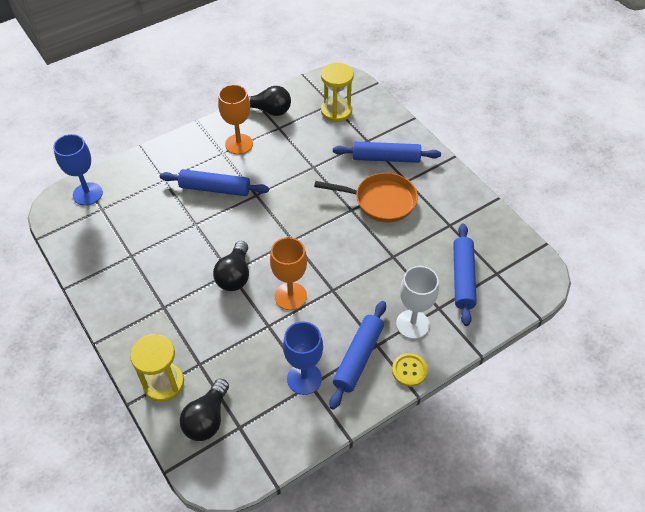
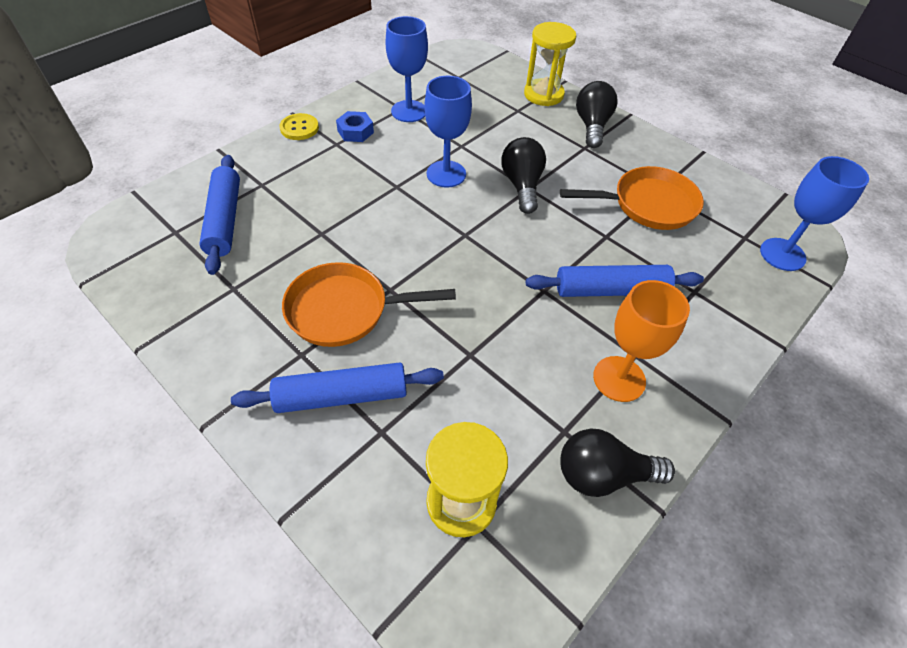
camera: 165 degrees right, 0 degrees up
black light bulb [180,379,229,441] -> black light bulb moved to [576,81,617,148]
orange goblet [270,237,307,310] -> blue goblet [424,76,472,188]
blue rolling pin [330,301,386,409] -> blue nut [336,111,374,142]
white goblet [396,266,439,339] -> none
none -> orange pan [560,166,704,230]

